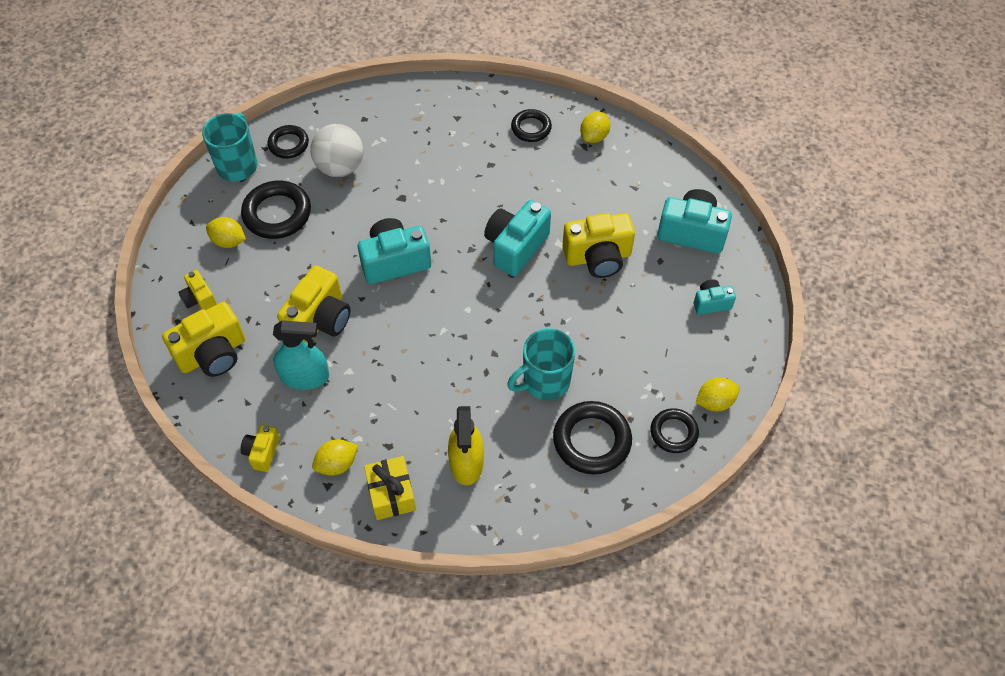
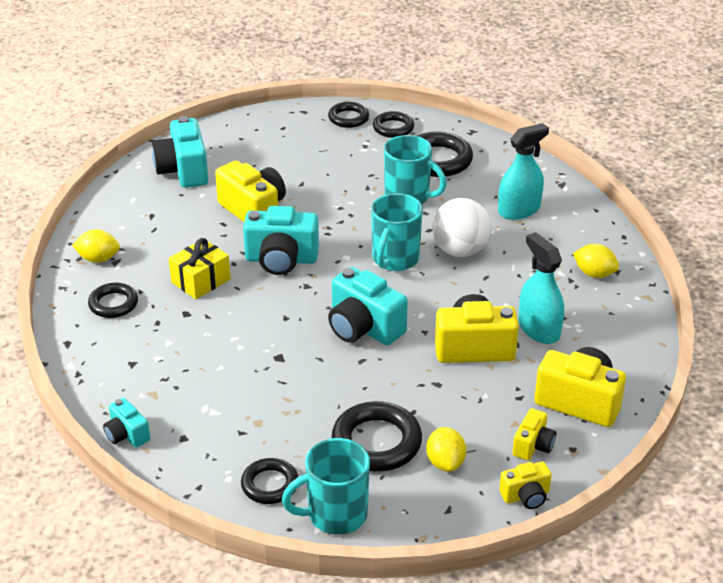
camera: 120 degrees left, 20 degrees down
yellow camera [241,425,280,472] -> yellow camera moved to [499,461,552,509]
white ball [310,124,364,177] -> white ball moved to [432,198,491,257]
yellow gift [364,456,416,520] -> yellow gift moved to [169,238,231,299]
yellow spray bottle [448,406,484,485] -> turquoise spray bottle [498,123,549,220]
turquoise camera [694,279,736,315] -> turquoise camera moved to [103,398,150,448]
yellow lemon [695,378,740,412] -> black ring [328,102,369,128]
none -> turquoise mug [371,193,423,271]

